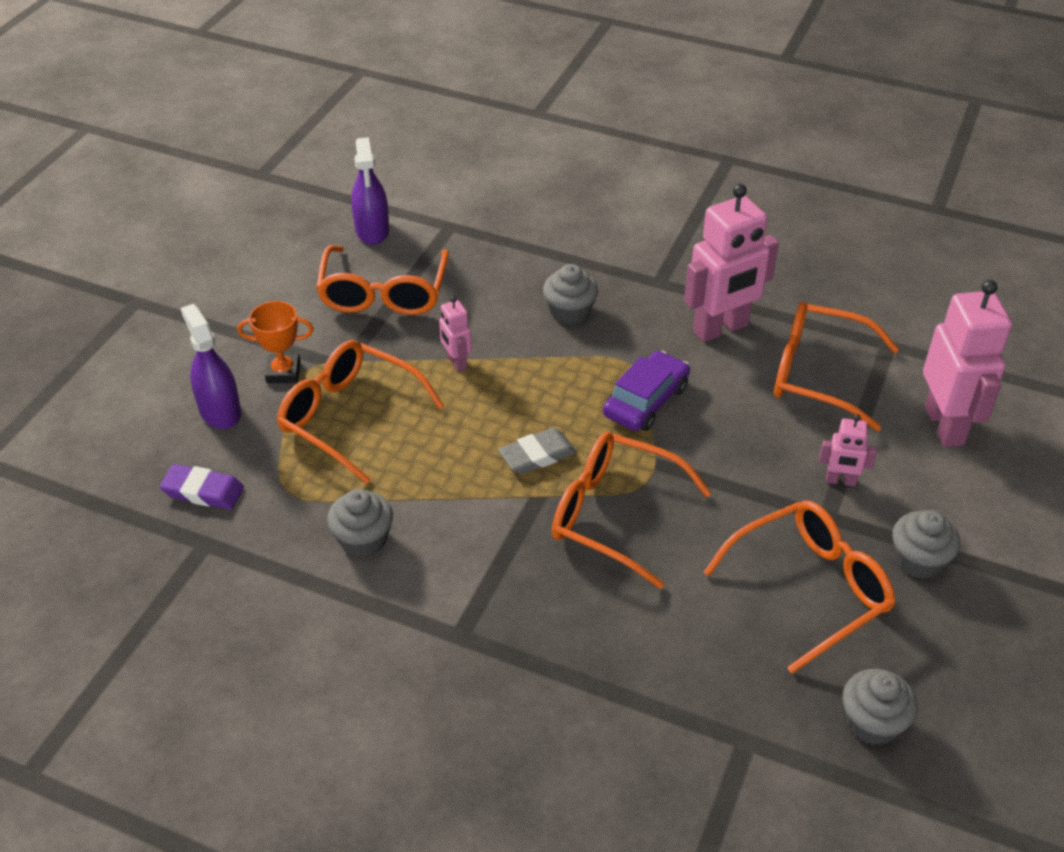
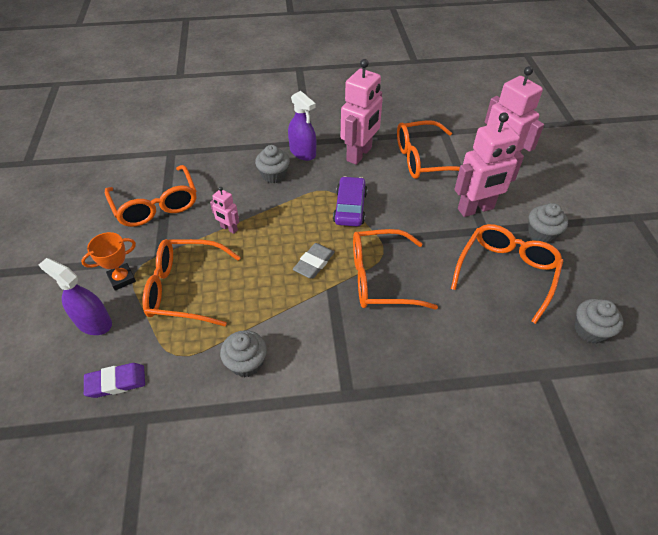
camera: 30 degrees left, 5 degrees up
purple spray bottle [351,137,389,245] -> purple spray bottle moved to [288,91,316,161]
pink robot [819,414,877,486] -> pink robot [455,112,524,217], size x2.08

